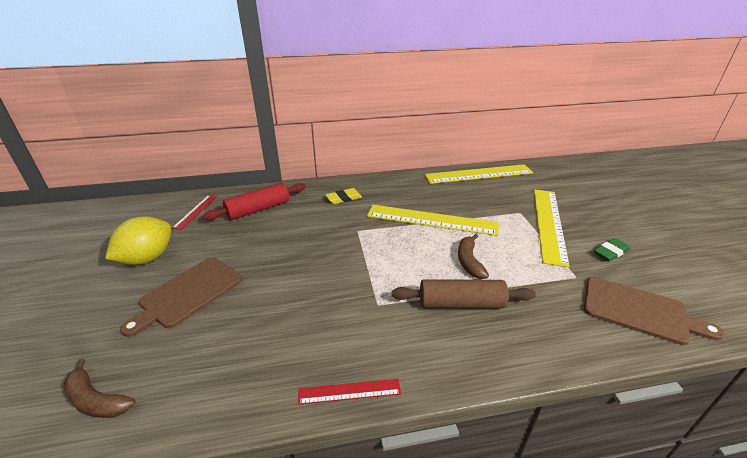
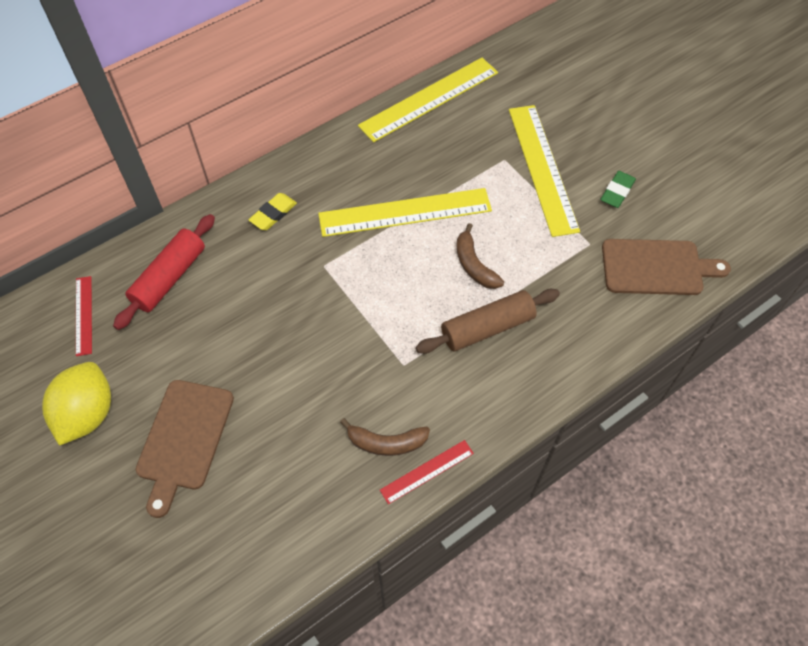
camera: 25 degrees left, 25 degrees up
brown banana [64,359,135,418] -> brown banana moved to [340,418,430,456]

